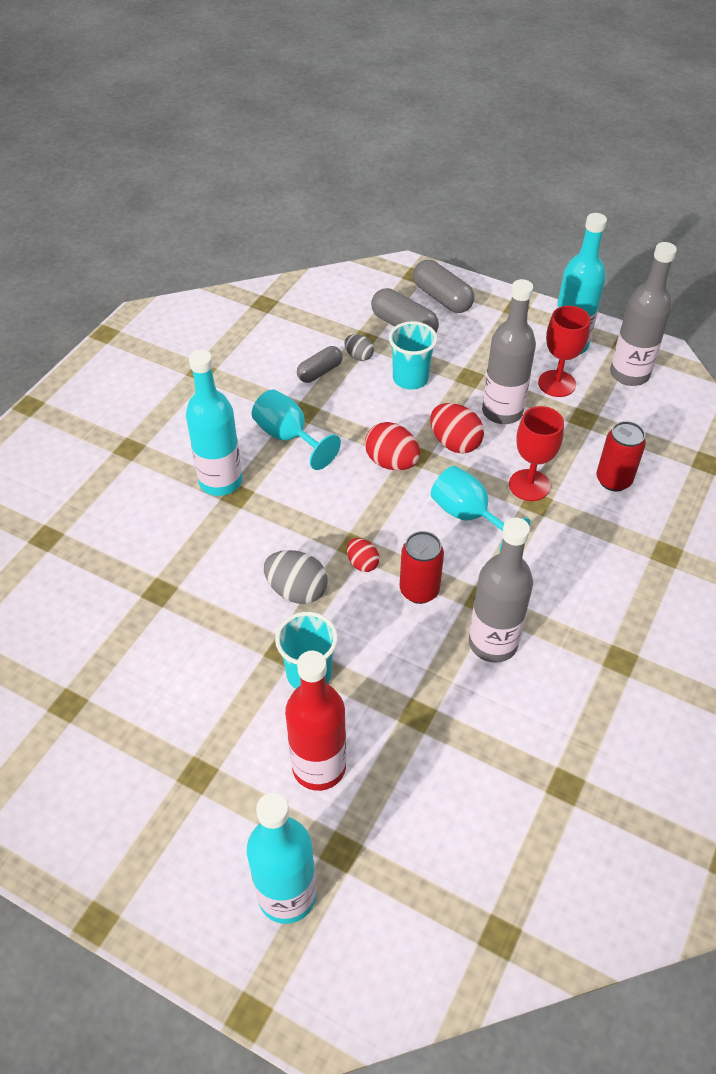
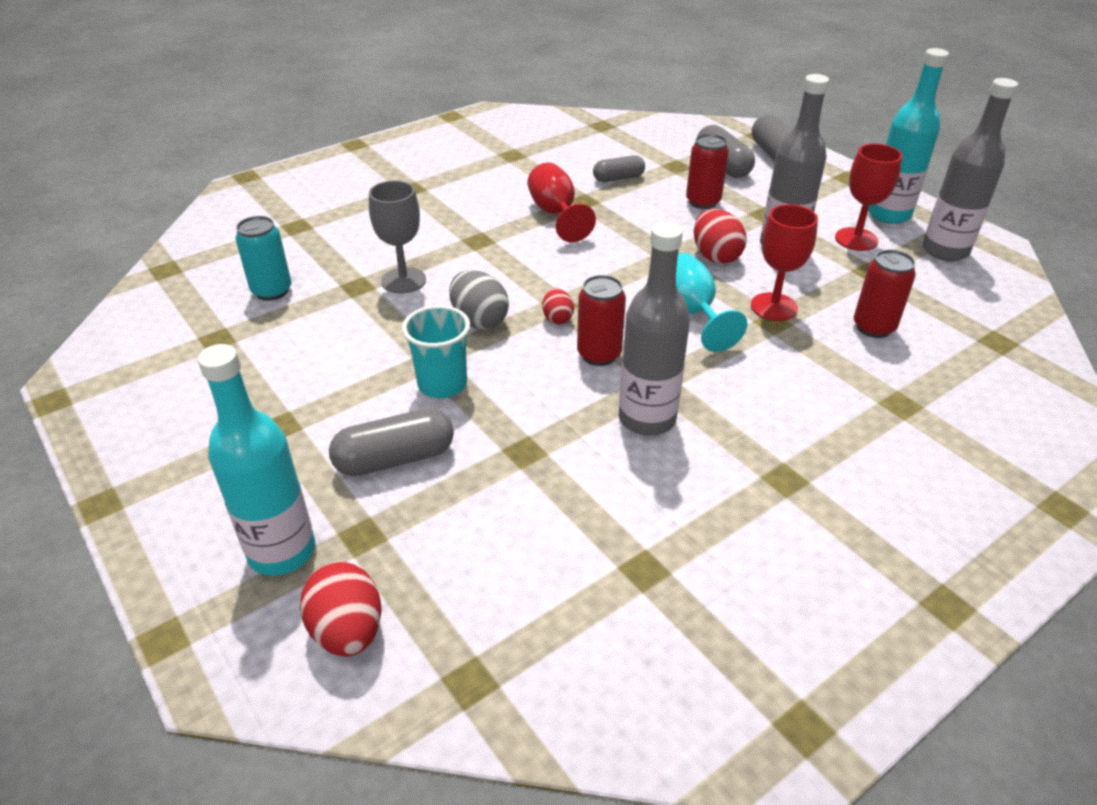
camera: 25 degrees right, 10 degrees down
turquoise bottle [186,350,242,496] -> none
turquoise goblet [252,389,341,470] -> red goblet [528,162,596,242]
red bottle [285,651,346,791] -> grey capsule [329,408,454,476]
grey egg [344,334,374,361] -> none
red egg [365,422,420,470] -> red egg moved to [300,562,382,657]
turquoise cup [389,321,437,390] -> red can [686,134,729,209]
none -> turquoise can [236,216,291,301]
none -> grey goblet [369,180,426,294]

